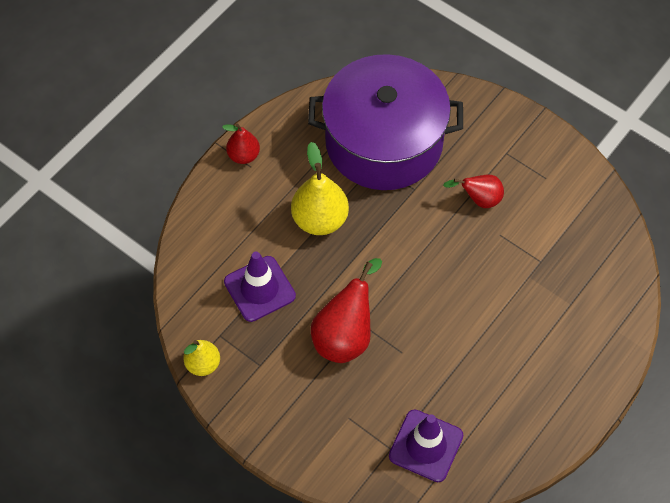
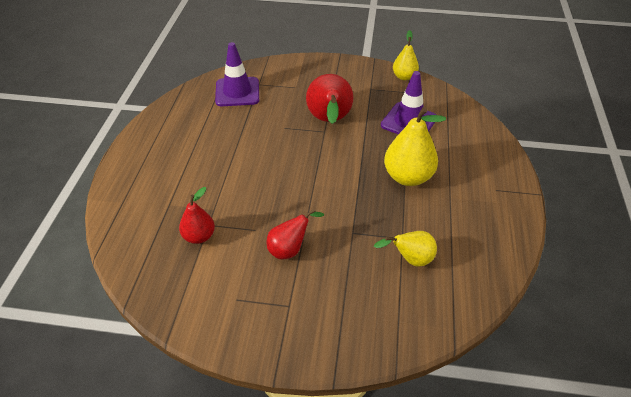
camera: 150 degrees right, 15 degrees down
red pear [222,124,260,164] -> red pear moved to [179,187,215,244]
purple pot [308,54,463,190] -> yellow pear [374,231,437,267]

